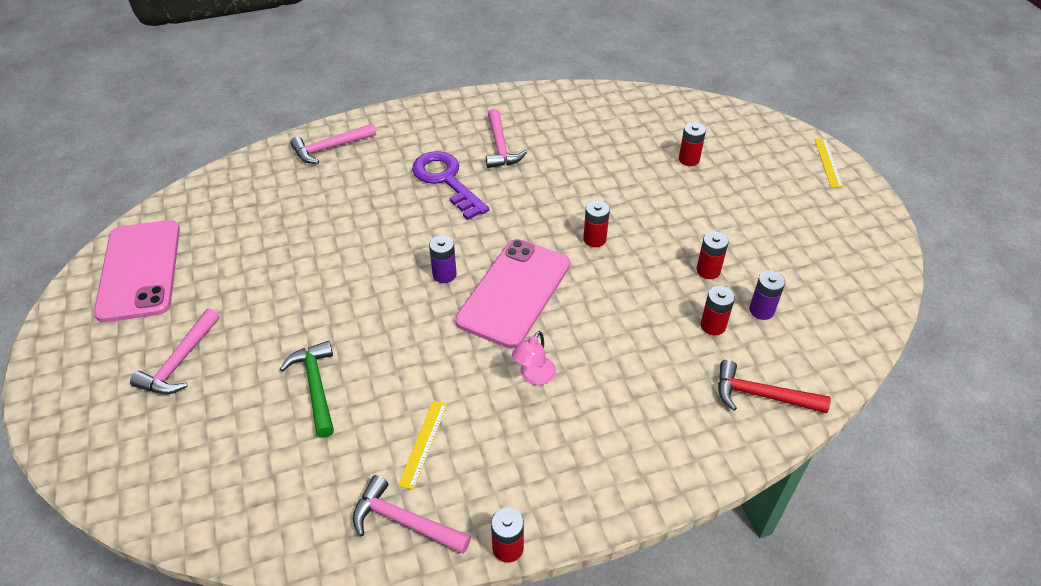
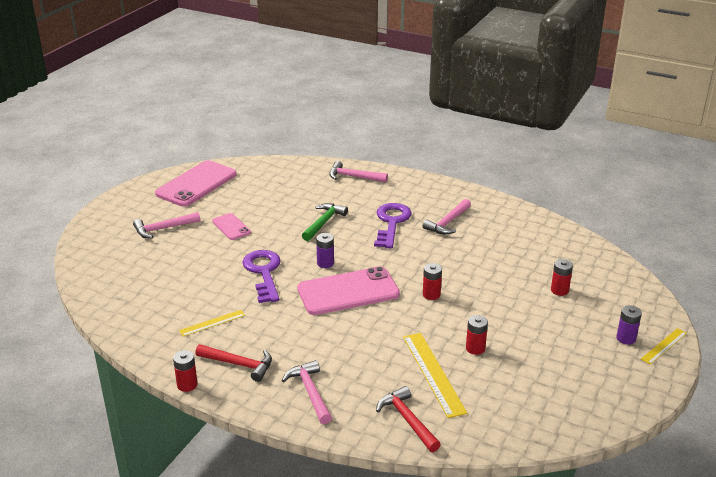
camera: 45 degrees right, 15 degrees down
green hammer [280,341,334,438] -> green hammer moved to [302,203,348,241]
pink hammer [353,475,471,554] -> pink hammer moved to [282,360,332,424]
pink lamp [512,331,556,385] -> none
red battery [701,286,735,335] -> yellow ruler [403,333,467,418]
purple battery [749,271,785,320] -> purple battery moved to [616,305,642,345]
none -> red hammer [195,344,272,382]
none -> pink phone [212,213,251,240]
none -> purple key [242,250,281,303]

